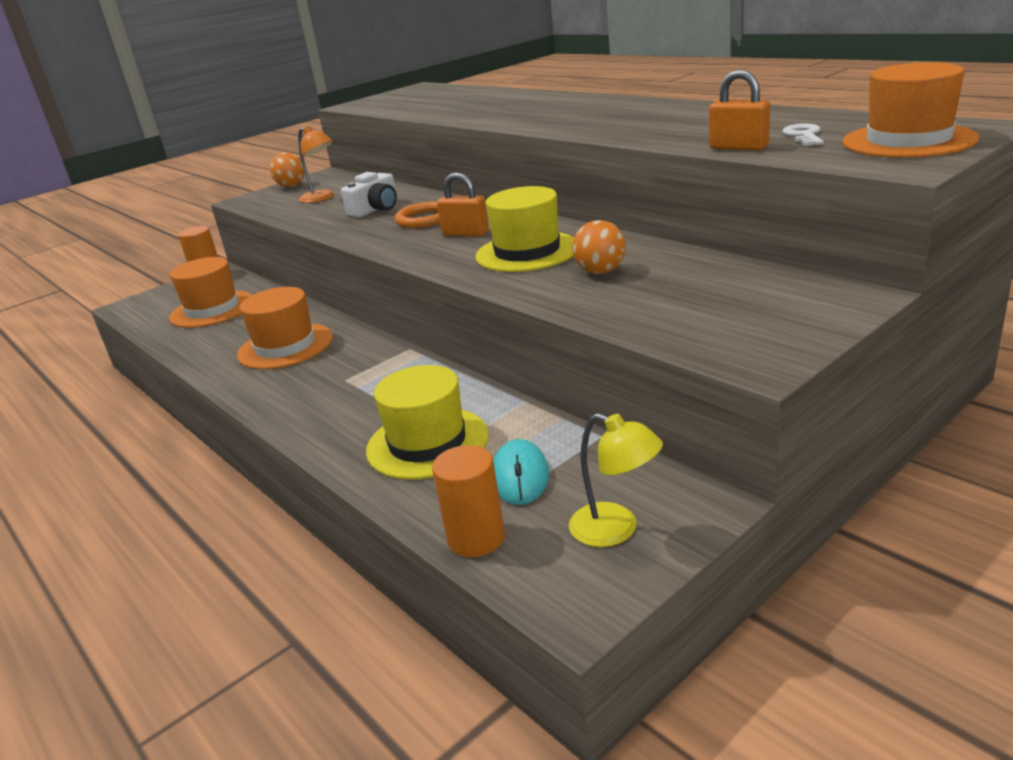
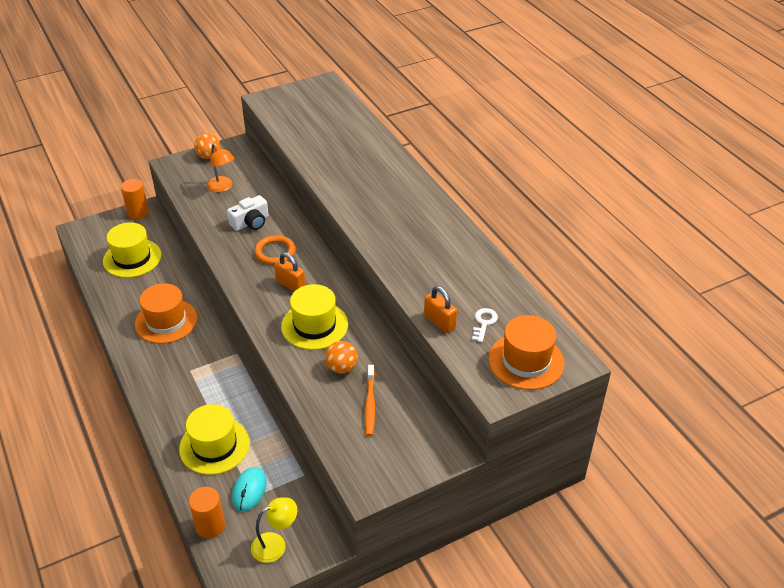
camera: 10 degrees right, 15 degrees up
orange hat [169,257,252,328] -> yellow hat [103,222,162,278]
yellow lamp [569,413,663,547] -> yellow lamp turned 75 degrees counterclockwise [251,497,297,563]
none -> orange toothbrush [365,365,375,436]

